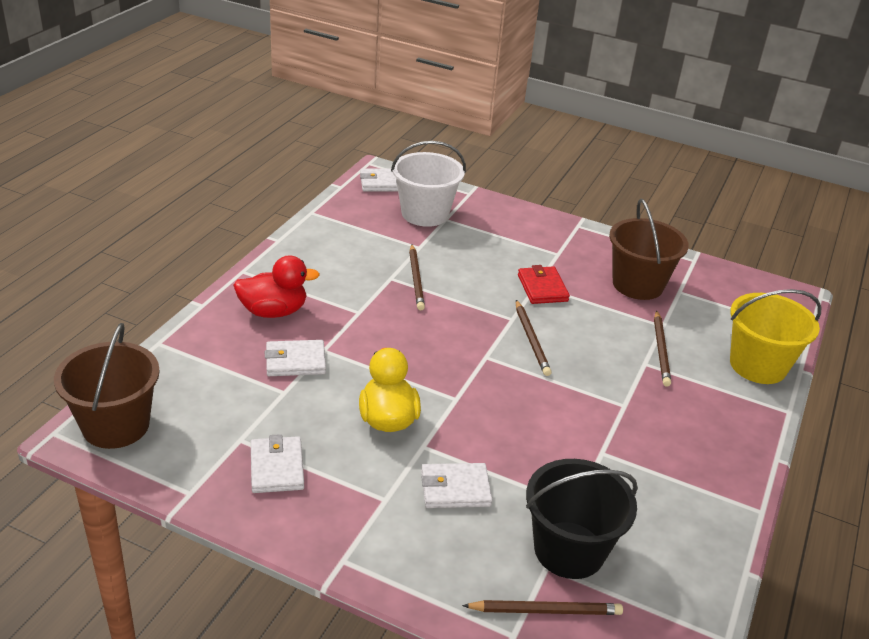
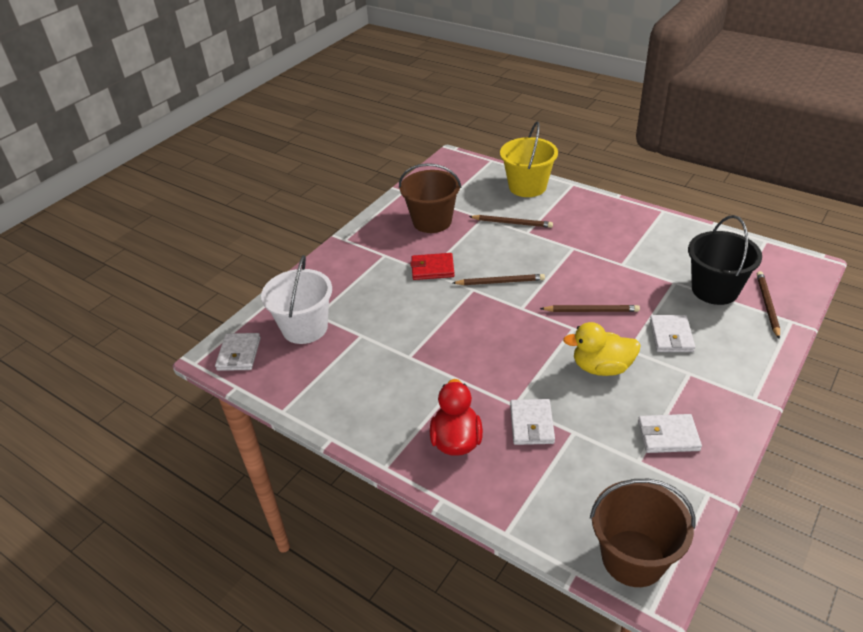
camera: 75 degrees left, 5 degrees up
brown pencil [409,244,425,310] -> brown pencil moved to [540,305,640,312]

